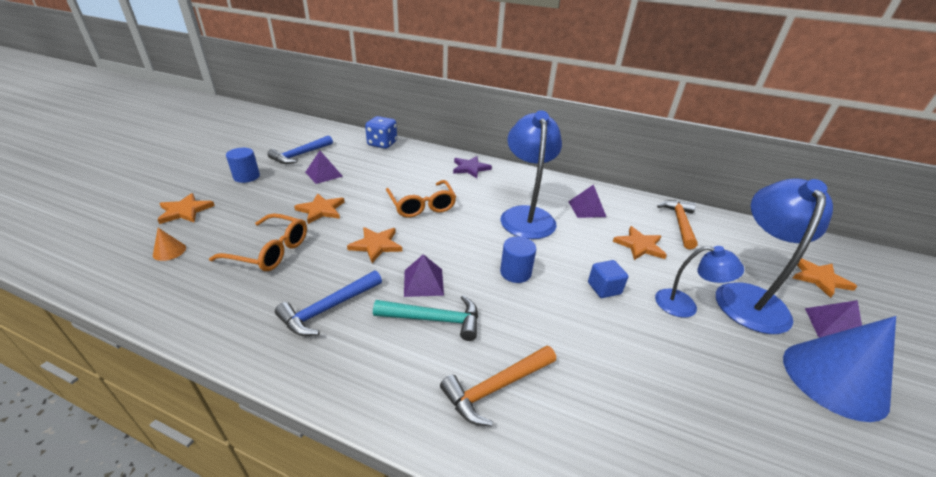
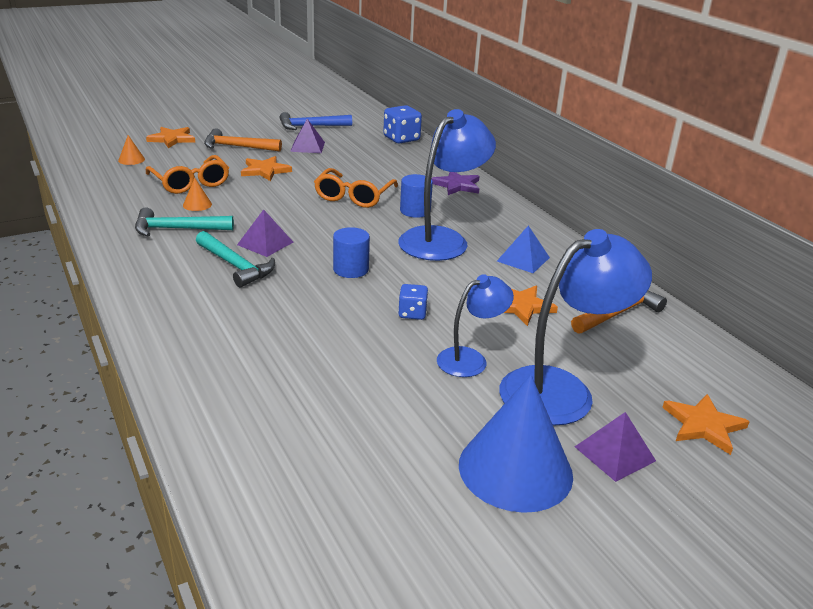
camera: 40 degrees right, 5 degrees down
blue cylinder [226,148,260,183] -> blue cylinder moved to [400,174,433,218]
blue hammer [275,270,382,336] -> turquoise hammer [135,208,234,236]
orange star [347,227,402,263] -> none
orange hammer [440,345,556,427] -> orange hammer moved to [204,128,282,151]
purple pyramid [568,185,606,218] -> blue pyramid [497,226,550,273]
blue cube [588,260,628,298] -> blue dice [398,284,428,320]
blue lamp [655,246,744,318] -> blue lamp turned 90 degrees counterclockwise [437,274,514,377]
none -> orange cone [183,178,212,211]

